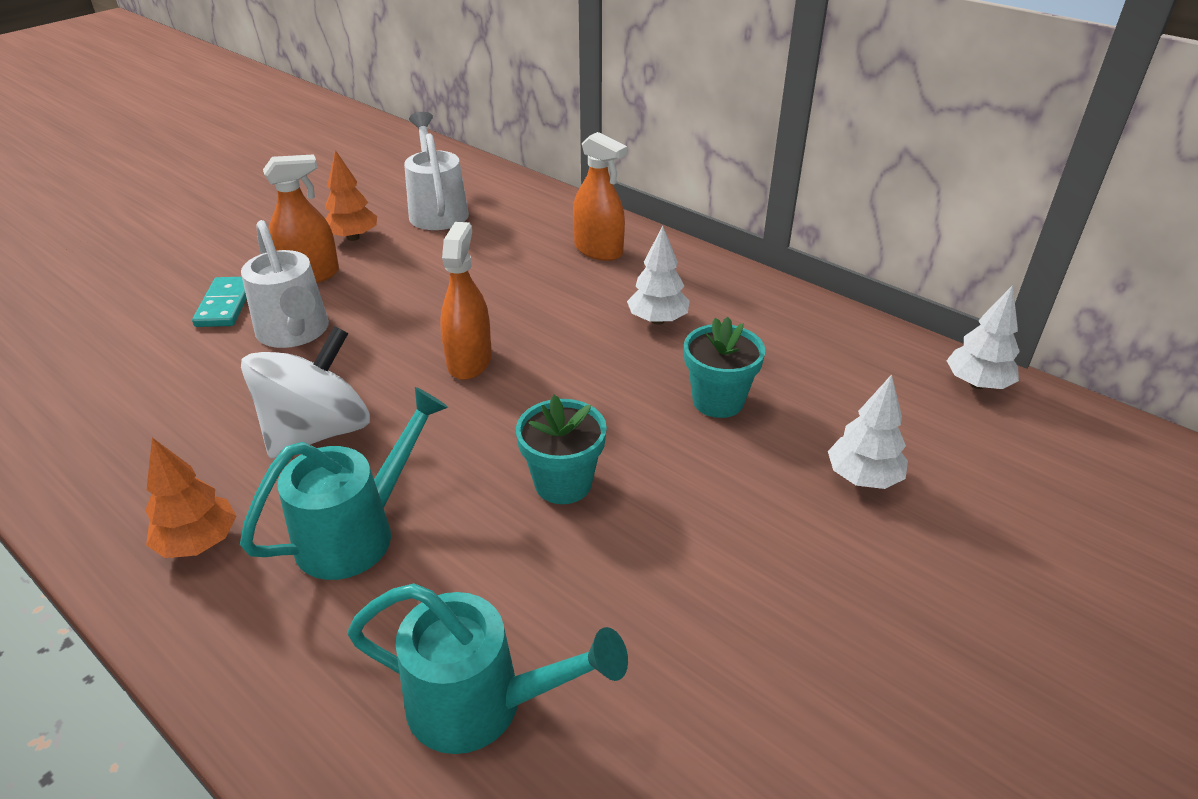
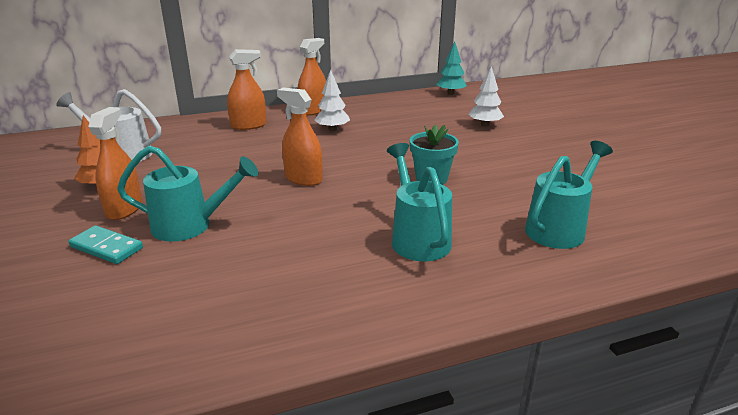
camera: 60 degrees left, 10 degrees down
orange tree [145,438,237,558] -> none
white watering can [241,220,329,348] -> turquoise watering can [117,146,258,242]
white spinning top [241,326,370,458] -> none
turquoise flower pot [684,317,765,418] -> none
white tree [946,285,1020,389] -> turquoise tree [436,42,467,95]
none -> orange spray bottle [298,38,326,116]

